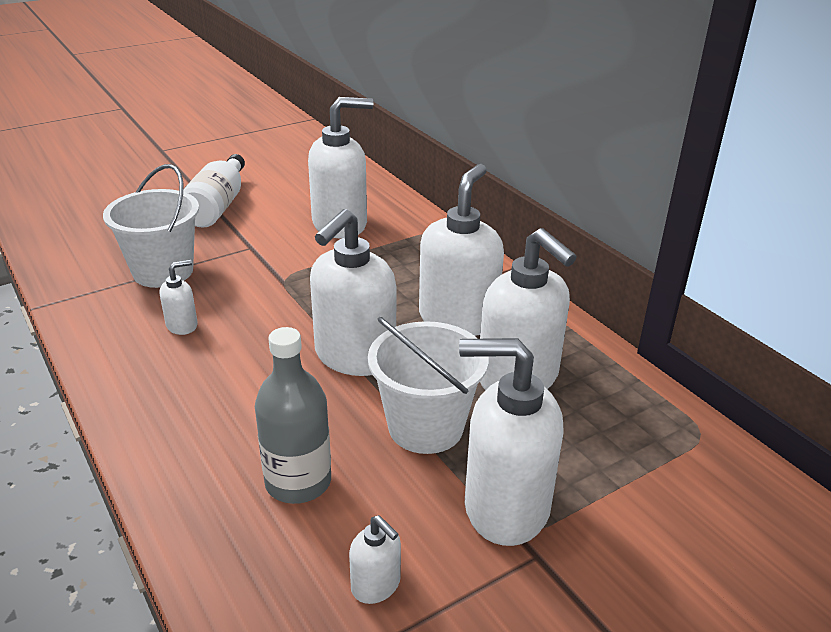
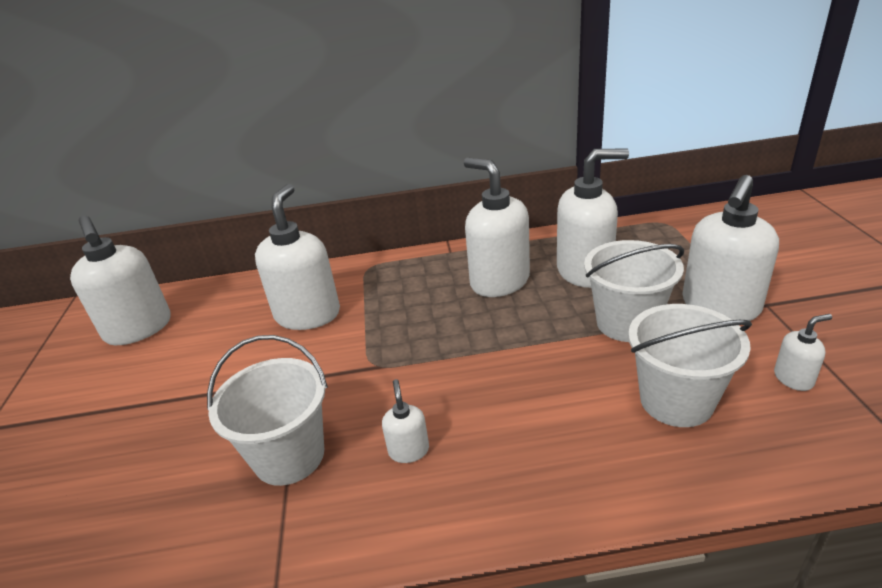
camera: 60 degrees left, 0 degrees up
white bottle [183,154,245,228] -> none
grey bottle [255,327,331,504] -> white bucket [628,304,752,427]
white soap dispenser [310,209,396,376] -> white soap dispenser moved to [70,216,171,345]

